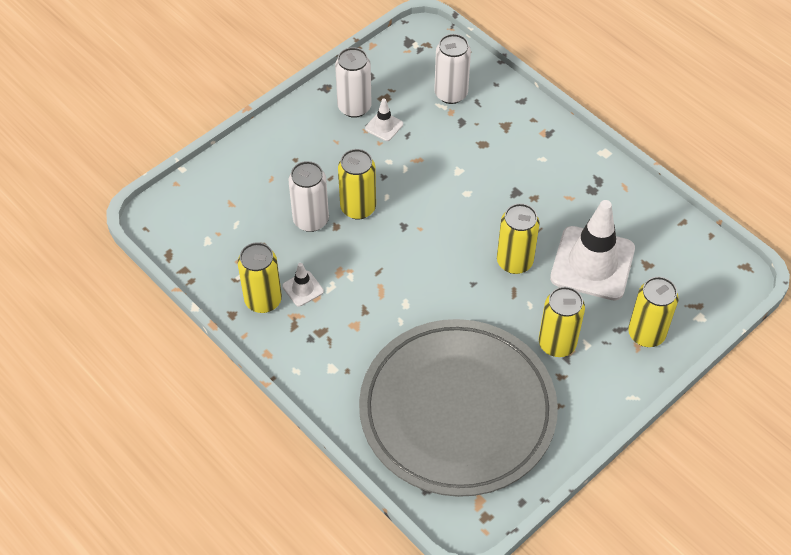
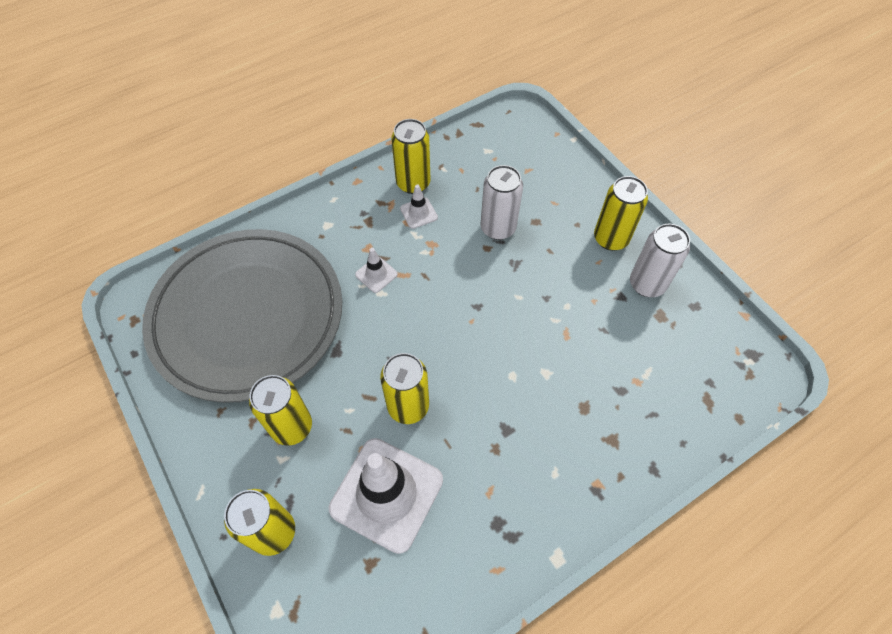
camera: 100 degrees right, 5 degrees up
yellow can [338,149,376,220] -> yellow can moved to [594,176,648,251]
white traffic cone [365,98,403,141] -> white traffic cone moved to [355,248,398,293]
white can [434,34,471,104] -> none

